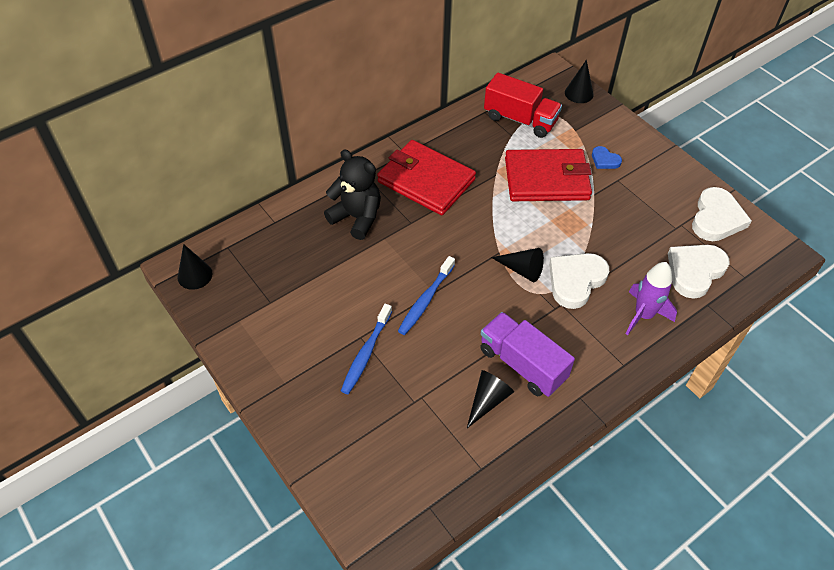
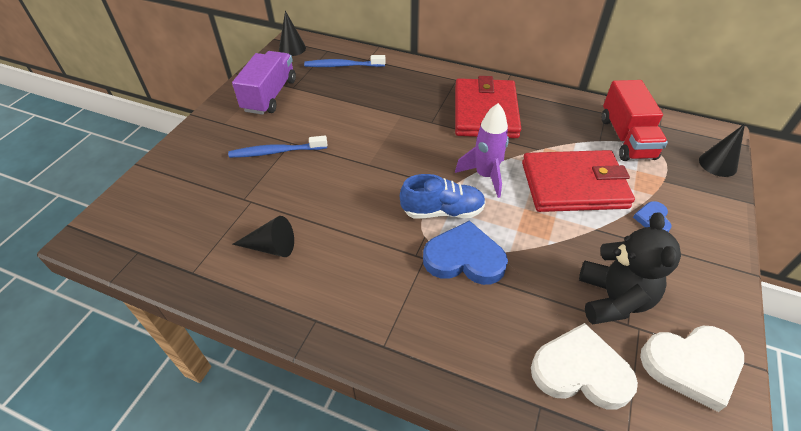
camera: 60 degrees right, 5 degrees down
black teddy bear [324,149,381,240] -> black teddy bear moved to [579,212,681,324]
blue toothbrush [398,256,455,335] -> blue toothbrush moved to [304,55,386,67]
purple truck [480,312,575,397] -> purple truck moved to [232,51,296,115]
black cone [491,248,544,282] -> blue shoe [400,174,486,219]
red wallet [505,149,592,201] -> red wallet turned 60 degrees counterclockwise [522,150,635,212]
white heart [549,253,609,309] -> blue heart [423,220,508,285]
purple rocket [626,262,677,335] -> purple rocket moved to [455,103,509,198]

